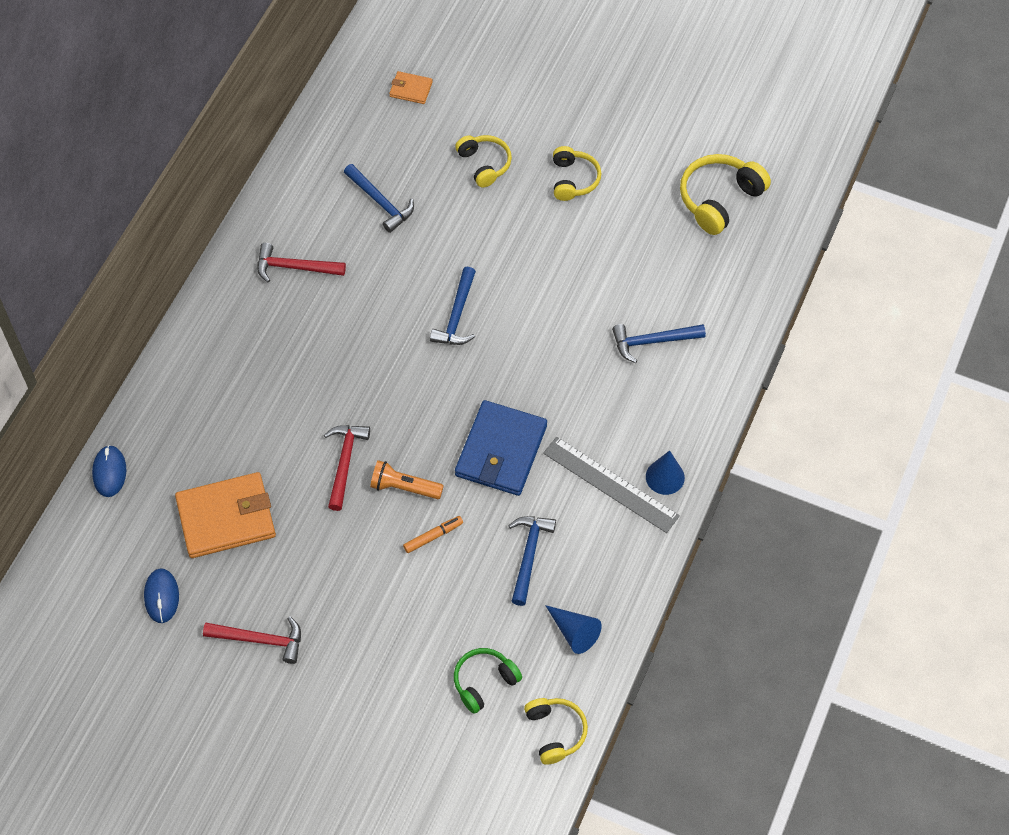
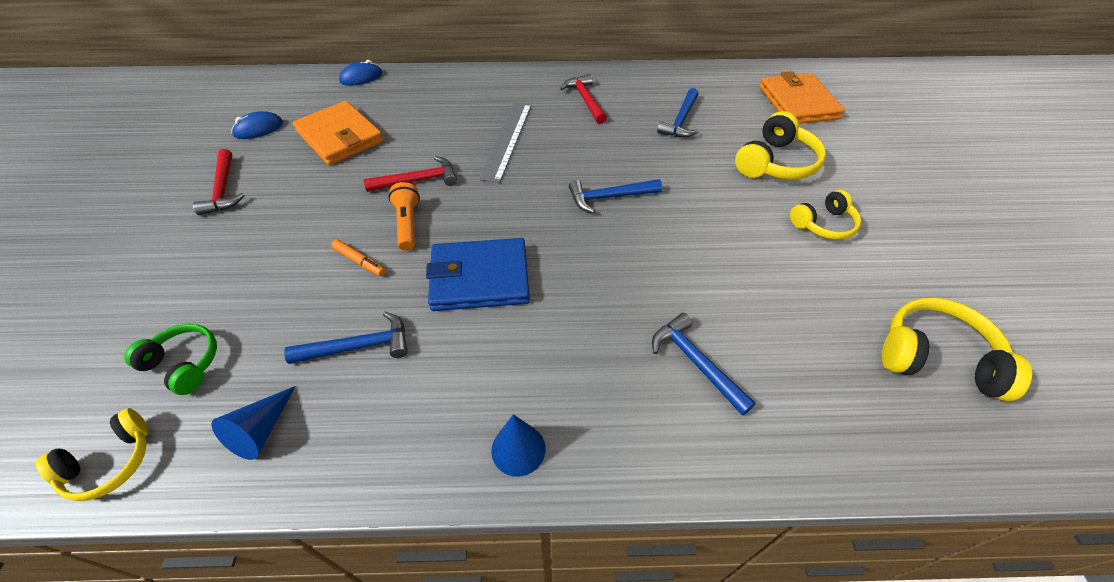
camera: 65 degrees right, 10 degrees down
orange wallet [389,71,433,104] -> orange wallet [759,71,845,124], size x2.09
yellow headphones [455,135,512,188] -> yellow headphones [735,111,826,180], size x1.52
grey ruler [543,437,680,533] -> grey ruler moved to [479,102,532,183]

